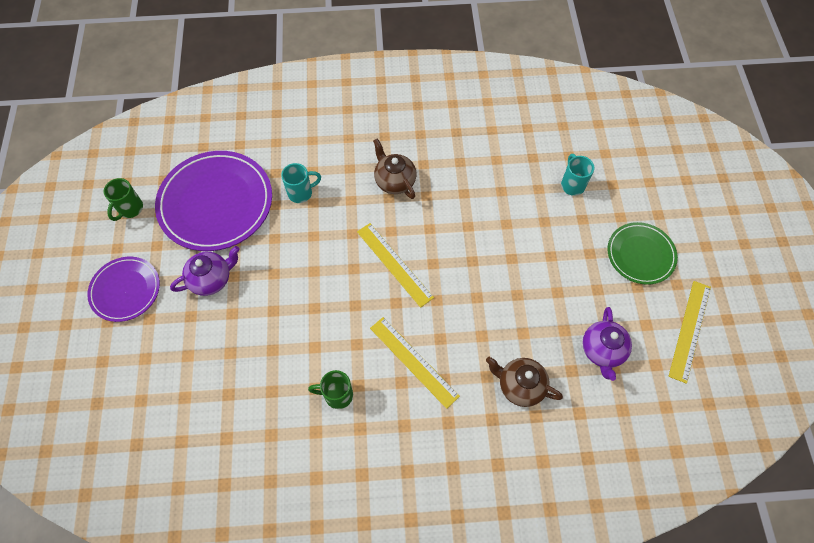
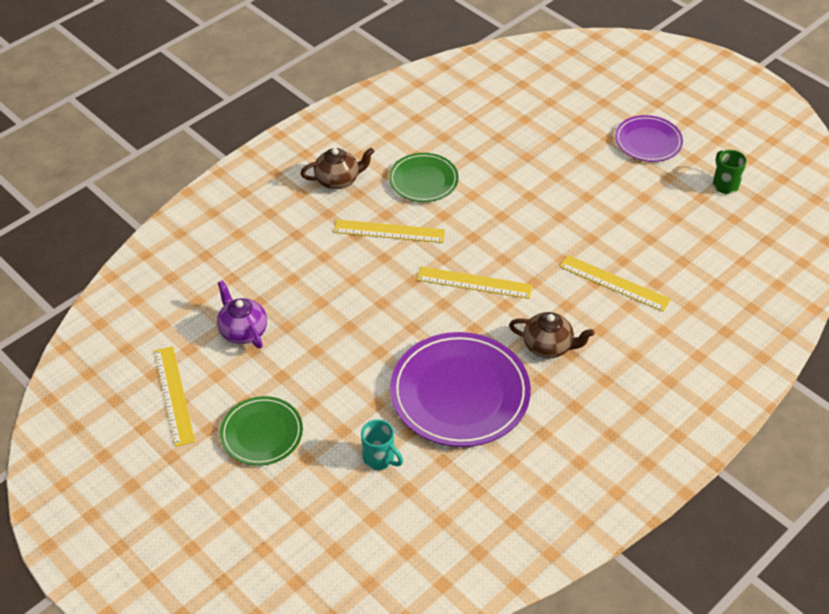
camera: 140 degrees right, 15 degrees down
purple plate [155,151,272,251] -> purple plate moved to [390,332,531,447]
purple teapot [170,246,240,296] -> none
turquoise mug [281,163,321,203] -> yellow ruler [559,255,671,312]
green mug [308,370,353,409] -> green plate [389,153,459,202]
brown teapot [486,357,563,407] -> brown teapot moved to [300,148,375,189]

